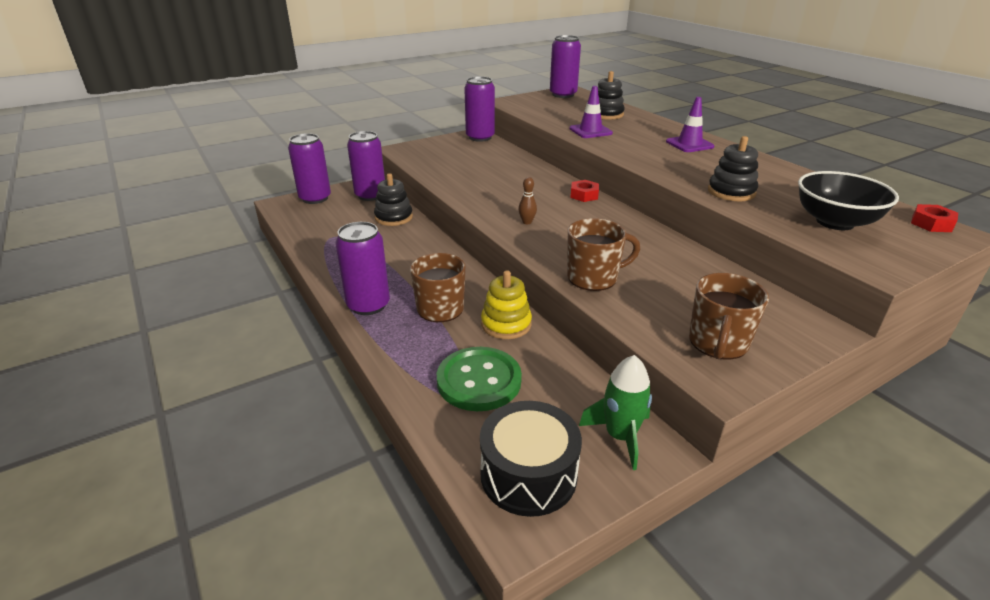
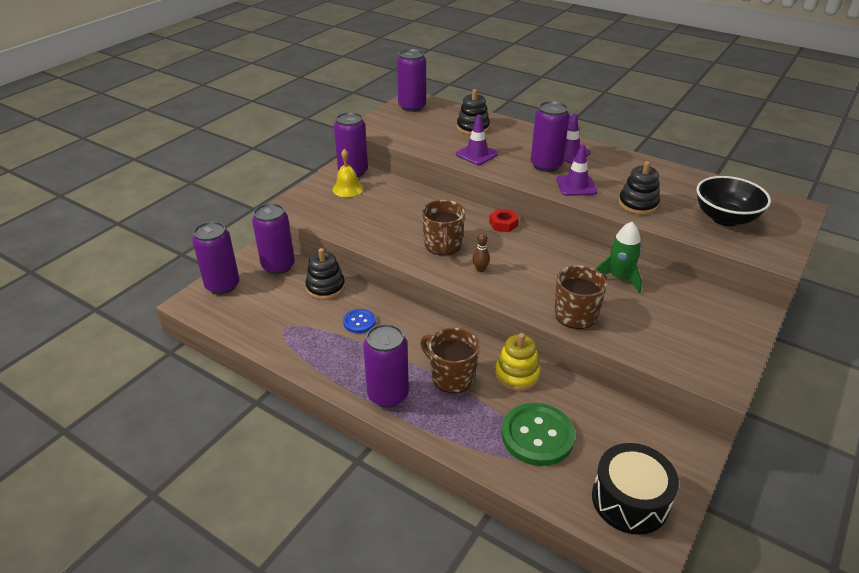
camera: 25 degrees left, 5 degrees up
green rocket [579,355,652,470] -> green rocket moved to [596,222,642,293]
brown mug [689,273,769,359] -> brown mug moved to [422,200,465,256]
red nut [911,204,958,232] -> none
none -> yellow bell [332,149,363,197]
none -> blue button [343,309,376,333]
none -> purple can [531,101,569,172]
none -> purple traffic cone [556,144,598,196]

